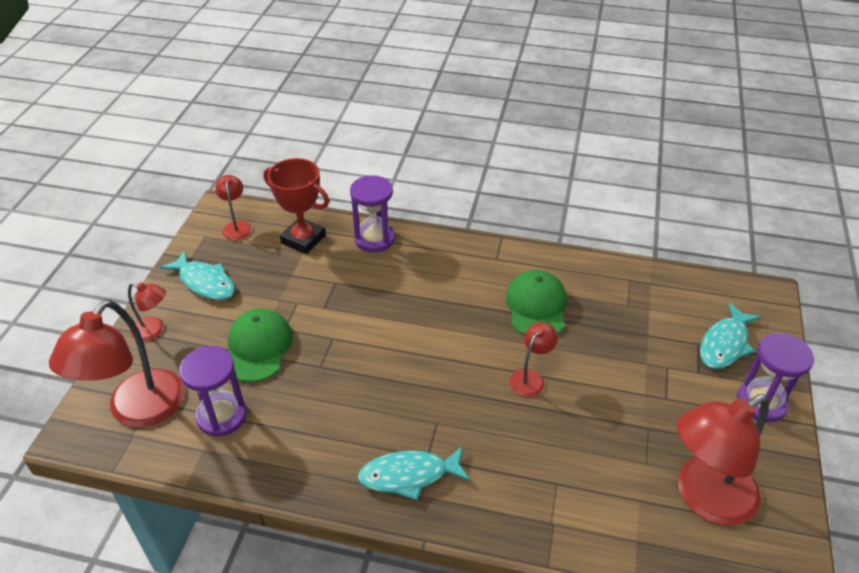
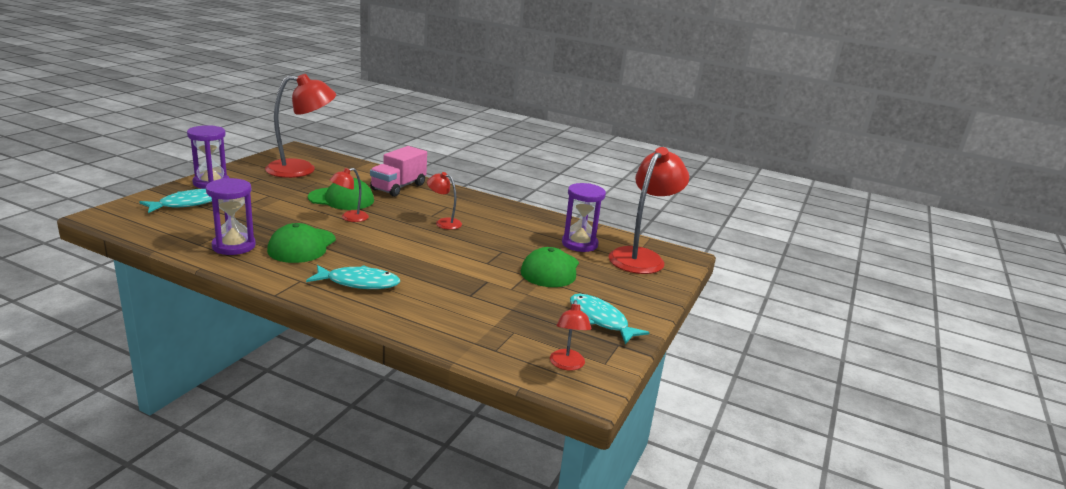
camera: 170 degrees left, 20 degrees down
red lamp [128,282,166,341] -> red lamp moved to [427,172,462,230]
red trophy [263,158,329,254] -> none
purple hourglass [350,175,395,253] -> purple hourglass moved to [206,178,256,255]
turquoise fish [358,446,470,500] -> turquoise fish moved to [306,265,400,289]
none -> green cap [308,178,374,210]
none -> pink truck [370,146,427,197]

